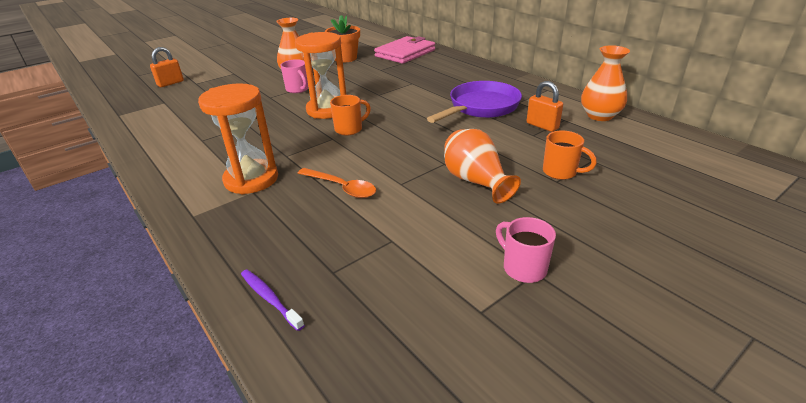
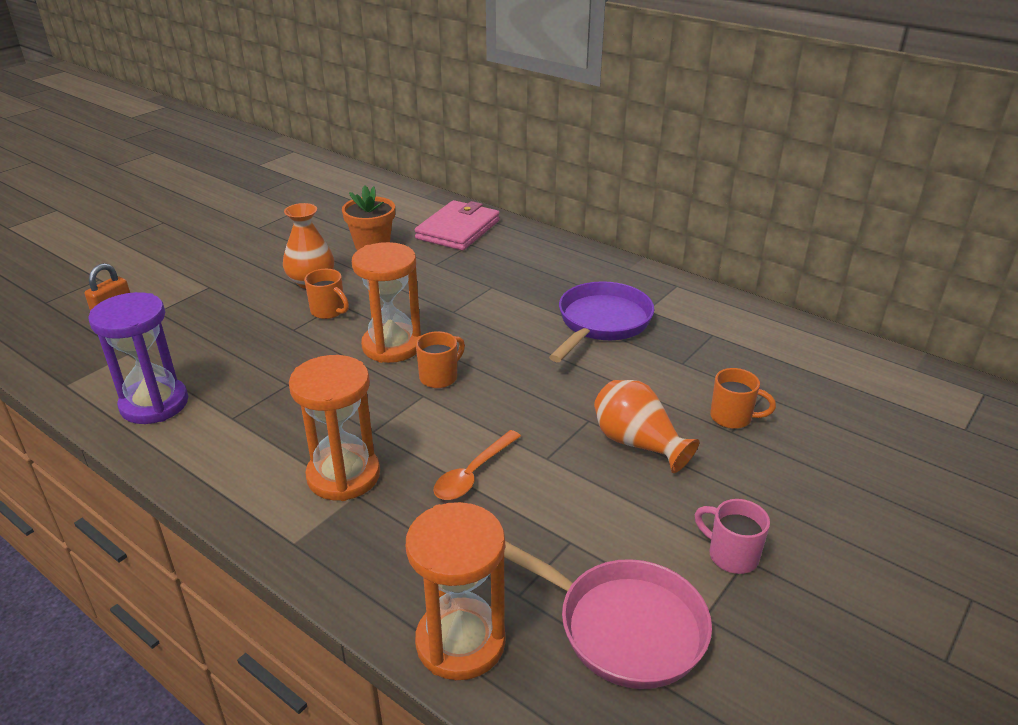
camera: 15 degrees left, 0 degrees up
purple toothbrush [241,269,305,331] -> orange hourglass [406,502,506,680]
pink mug [280,59,309,93] -> orange mug [304,269,349,319]
orange spoon [298,168,376,198] -> orange spoon turned 105 degrees clockwise [434,430,521,500]
orange padlock [526,81,563,132] -> none
orange vase [581,45,630,121] -> none
none -> purple hourglass [88,292,188,424]
none -> pink pan [504,541,712,689]

